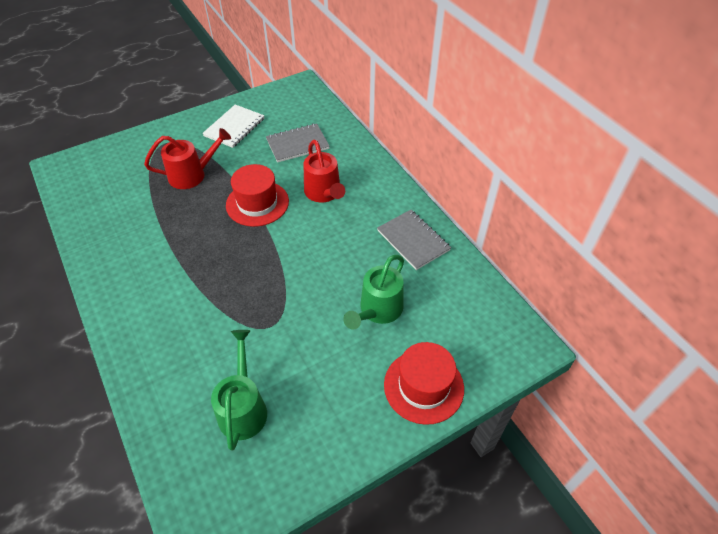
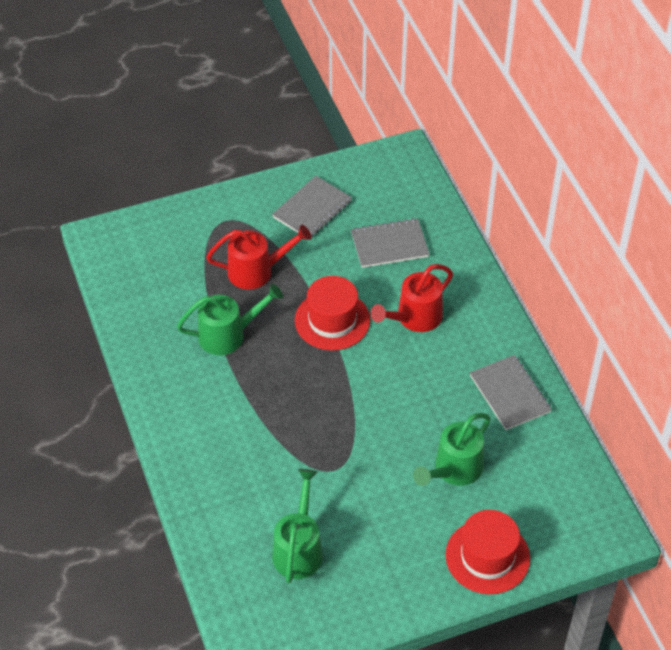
camera: 10 degrees right, 0 degrees up
white notebook [202,104,264,148] -> grey notebook [272,176,352,237]
red watering can [304,140,345,202] -> red watering can turned 60 degrees clockwise [370,264,453,332]
none -> green watering can [177,284,283,355]

